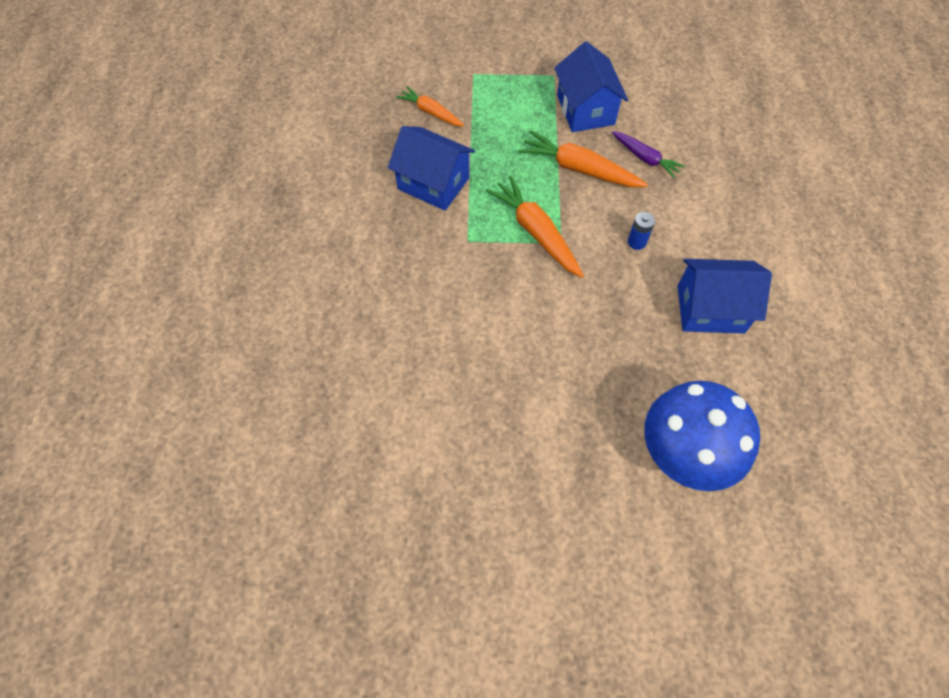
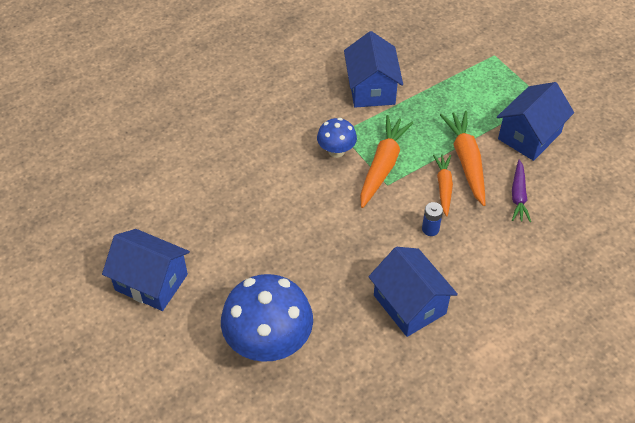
camera: 55 degrees right, 10 degrees down
orange carrot [396,86,464,127] -> orange carrot moved to [433,155,453,217]
none -> blue house [102,229,190,311]
none -> blue mushroom [317,118,357,158]

